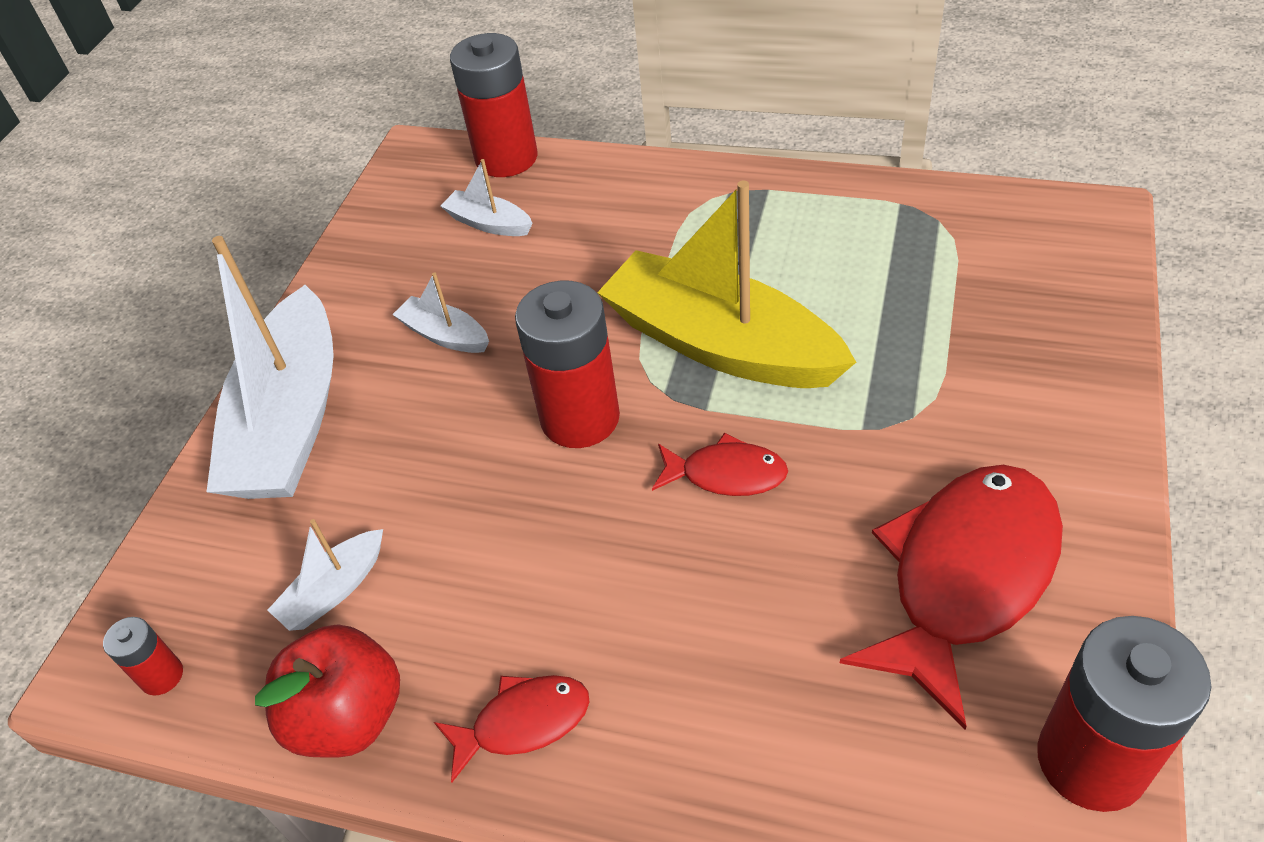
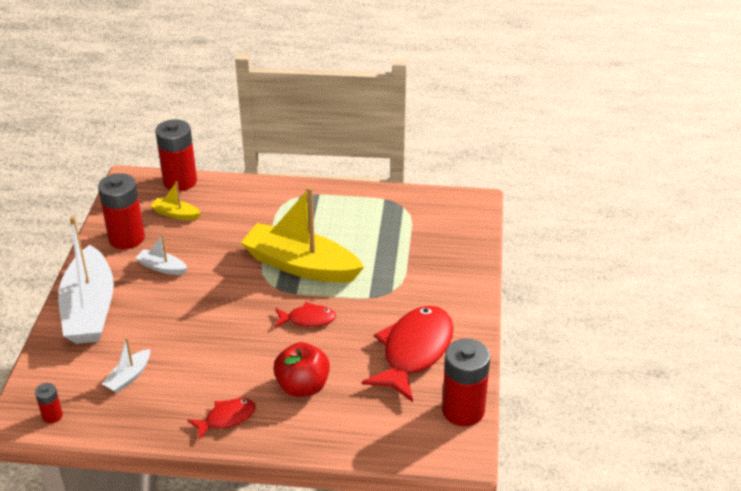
camera: 15 degrees left, 10 degrees down
red apple [255,624,400,758] -> red apple moved to [273,342,330,397]
white boat [441,159,533,236] -> yellow boat [151,181,201,220]
red battery [515,281,620,448] -> red battery moved to [98,173,145,249]

